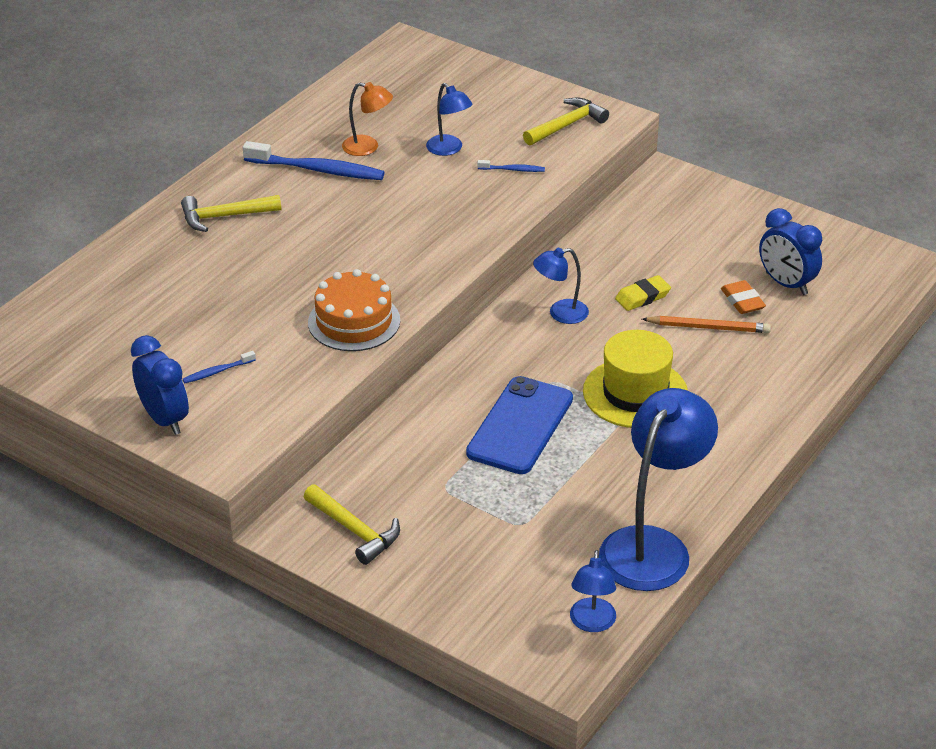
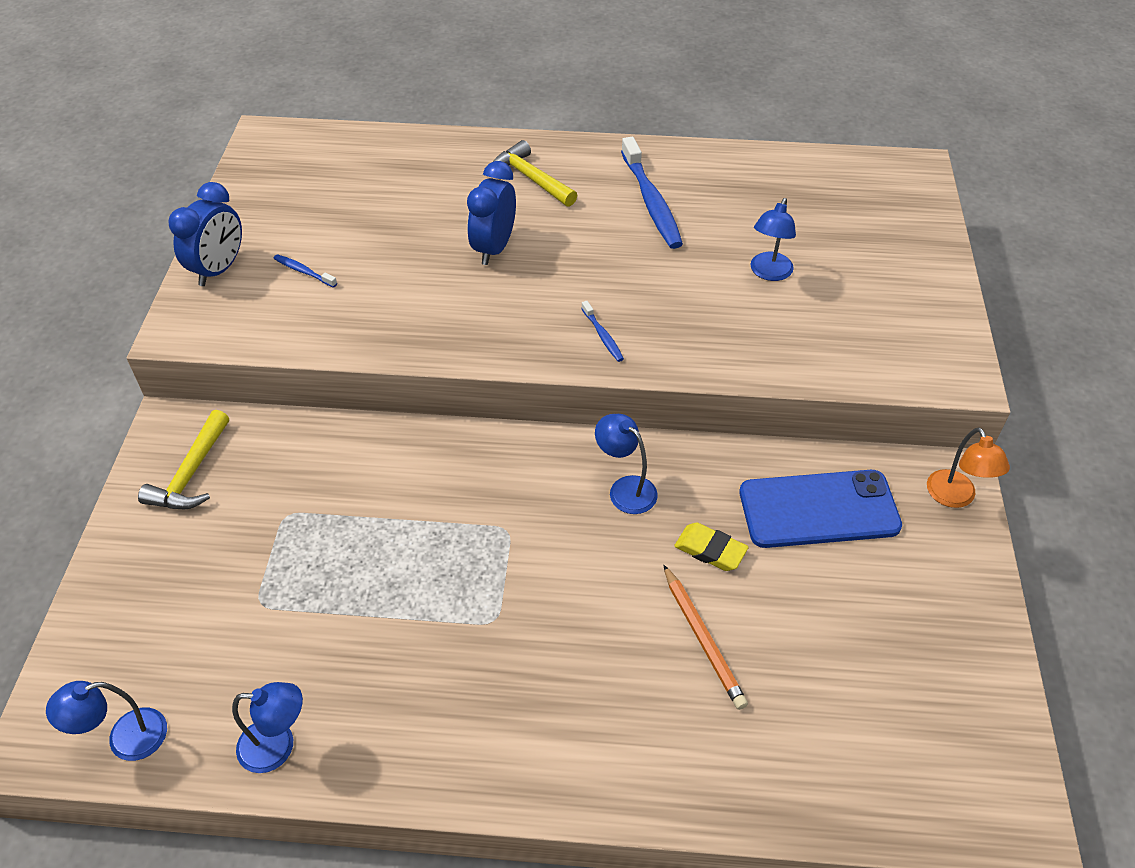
camera: 60 degrees right, 10 degrees up
orange cake [308,269,400,351] -> none
orange lamp [342,82,393,156] -> orange lamp moved to [927,428,1010,508]
blue phone [466,376,573,474] -> blue phone moved to [740,470,902,548]
blue toothbrush [477,160,545,172] -> blue toothbrush moved to [581,301,624,362]
yellow hammer [523,98,609,146] -> none
yellow hat [583,330,688,428] -> none
blue lamp [599,388,718,591] -> blue lamp [232,682,303,773], size x0.50
orange eraser [721,280,766,314] -> none
blue clock [759,208,822,295] -> blue clock moved to [467,161,516,265]

